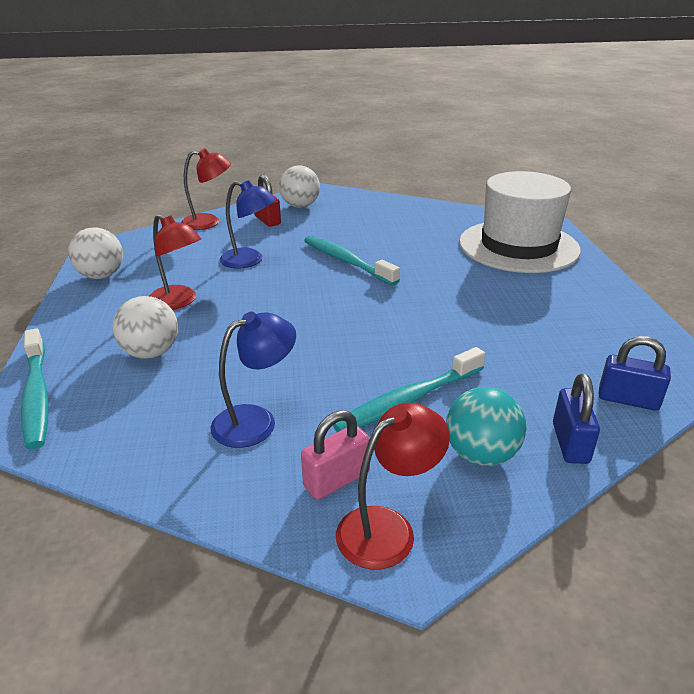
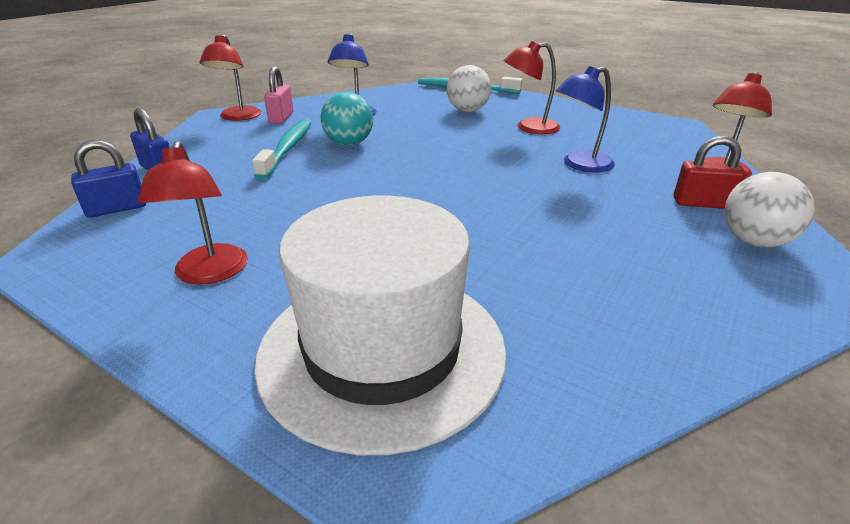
camera: 130 degrees right, 0 degrees up
white ball [68,227,123,279] -> none
turquoise toothbrush [304,236,400,286] -> none
turquoise ball [446,387,527,466] -> turquoise ball moved to [321,92,373,146]
none -> red lamp [137,141,248,285]

